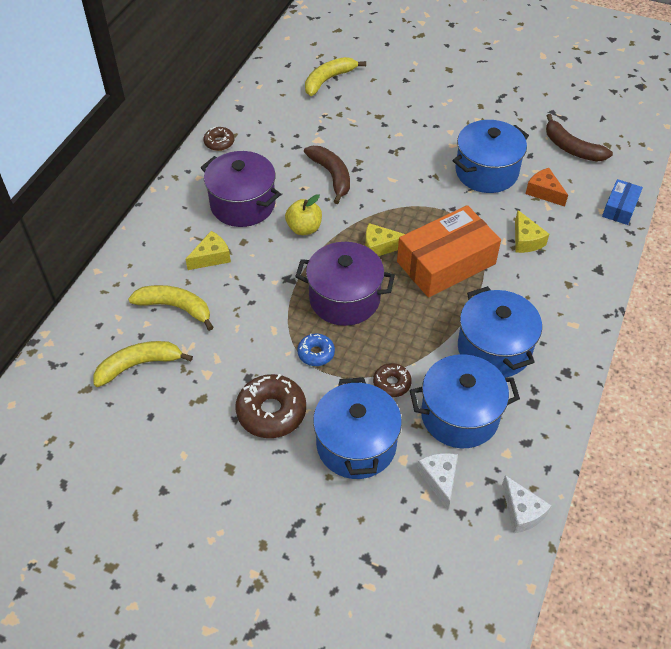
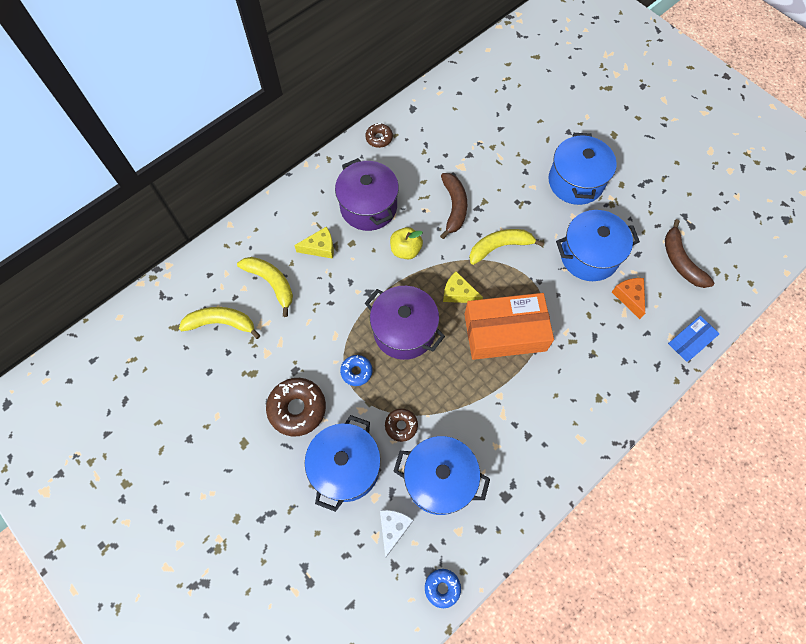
camera: 25 degrees right, 15 degrees up
yellow banana [305,57,366,96] -> yellow banana moved to [469,229,544,265]
blue pot [458,286,542,378] -> blue pot moved to [548,133,617,205]
white cheese [502,475,552,533] -> blue donut [425,569,461,608]
yellow cheese [515,210,549,253] -> none

